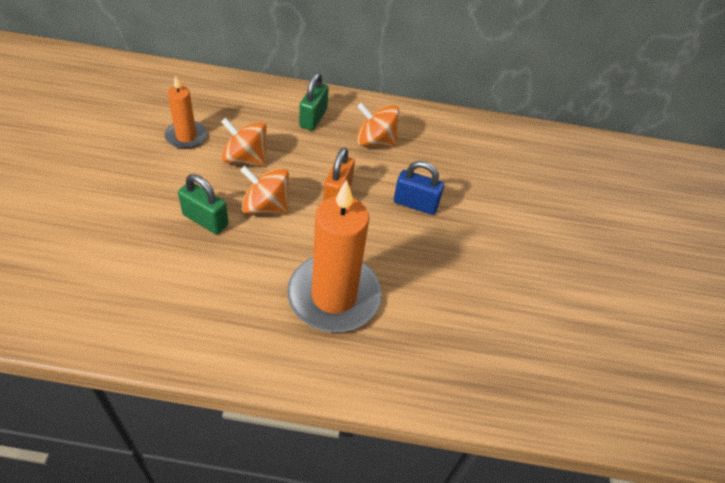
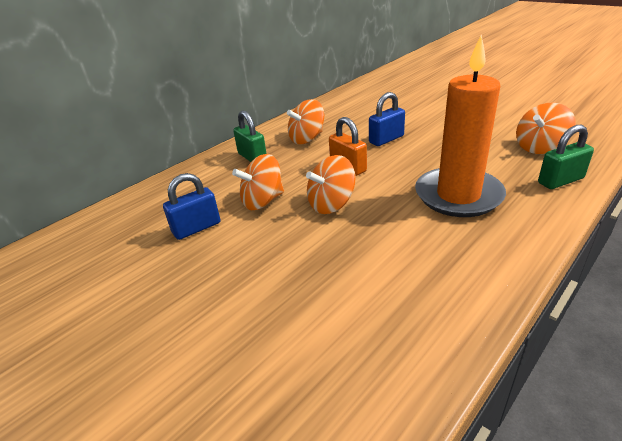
camera: 45 degrees left, 15 degrees down
orange candle [165,75,207,149] -> blue padlock [163,173,220,240]
green padlock [178,174,228,234] -> green padlock moved to [538,125,594,189]
none -> orange spinning top [516,103,576,154]

